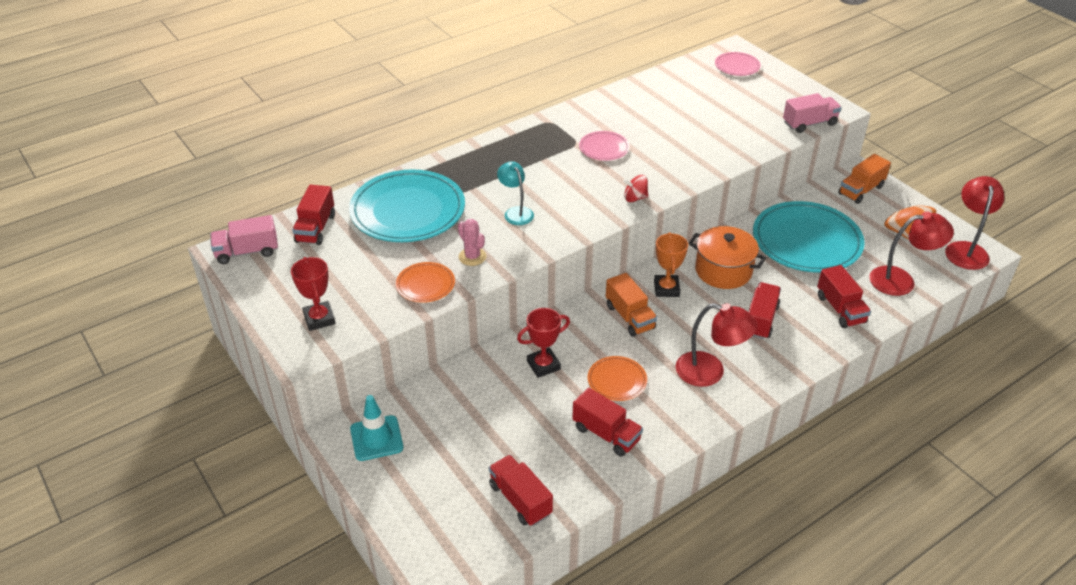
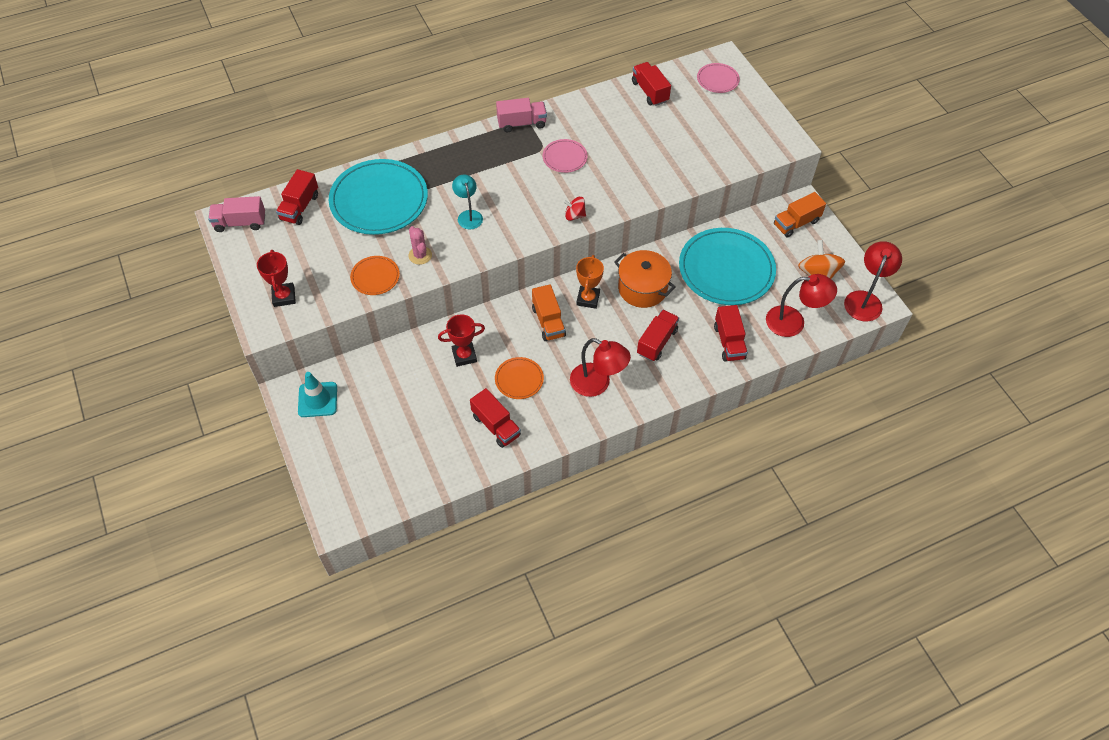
camera: 10 degrees right, 15 degrees up
red truck [489,455,553,526] -> red truck moved to [632,62,671,106]
pink truck [783,93,842,133] -> pink truck moved to [496,98,547,132]

